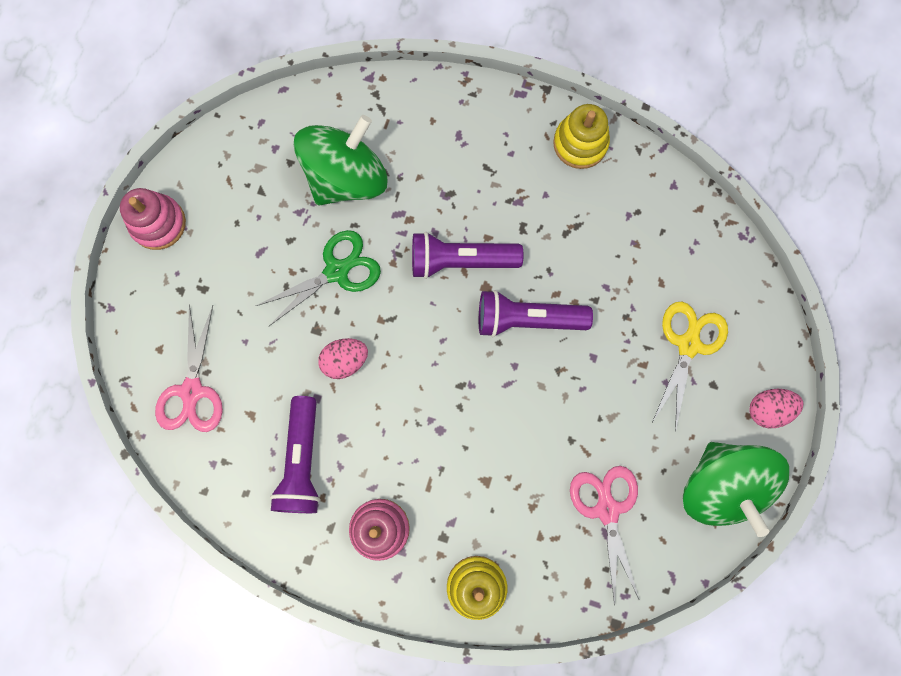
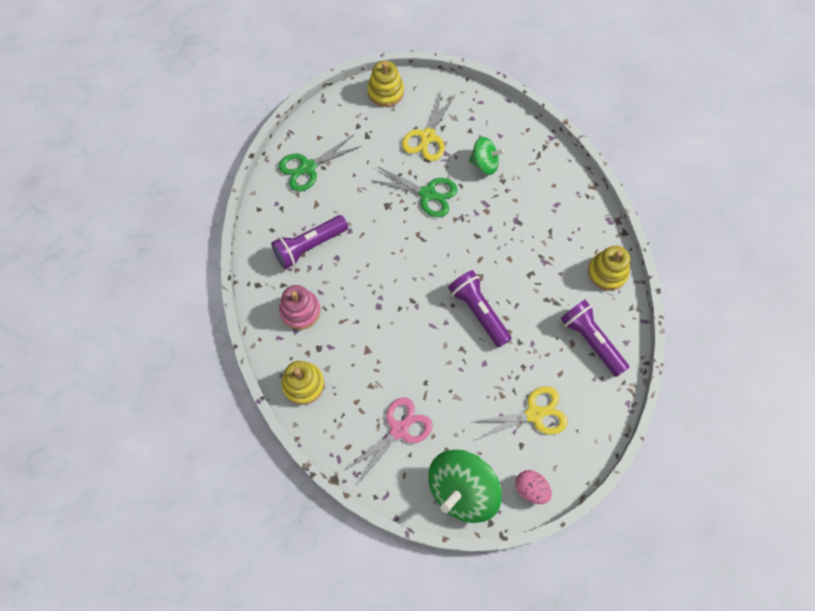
camera: 55 degrees right, 10 degrees down
pink stacking toy [120,188,186,250] -> yellow stacking toy [367,61,404,107]
pink scissors [155,304,223,432] -> green scissors [278,135,361,192]
green spinning top [294,115,387,205] -> green spinning top [469,137,504,175], size x0.56
pink egg [318,338,368,379] -> none
purple flashlight [412,232,523,279] -> purple flashlight moved to [560,300,629,377]
none -> yellow scissors [402,92,456,161]

